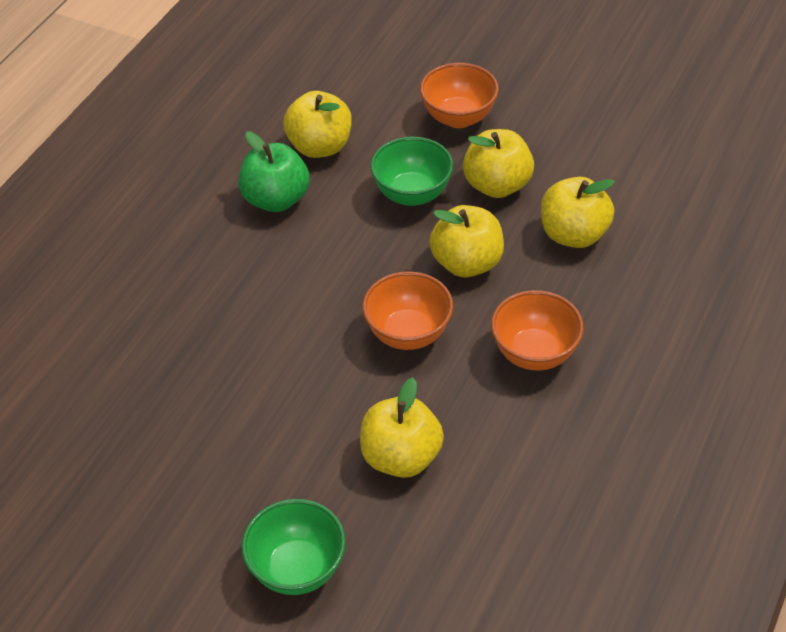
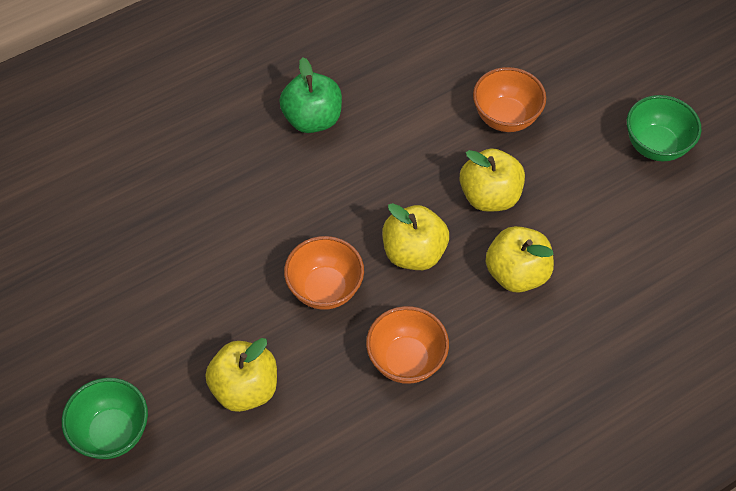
camera: 30 degrees right, 10 degrees up
yellow apple [283,91,352,158] -> none
green bowl [370,137,453,206] -> green bowl moved to [627,95,701,161]

